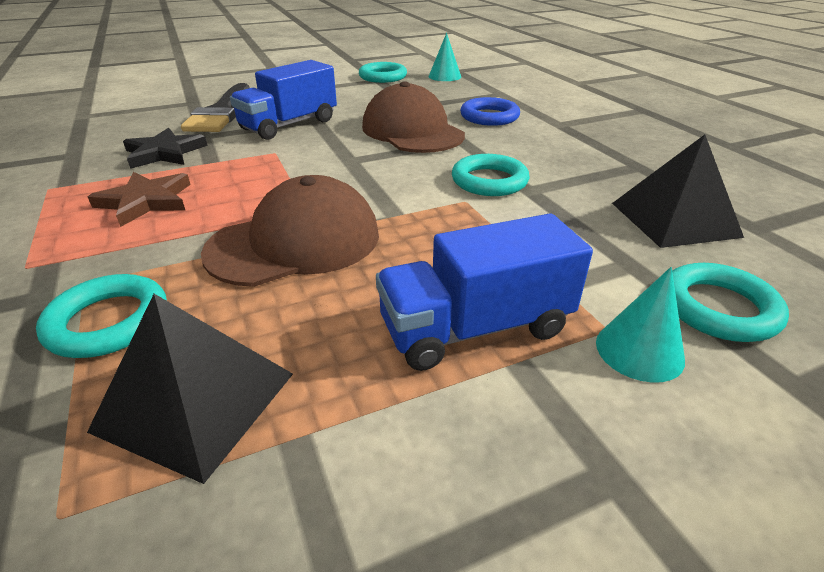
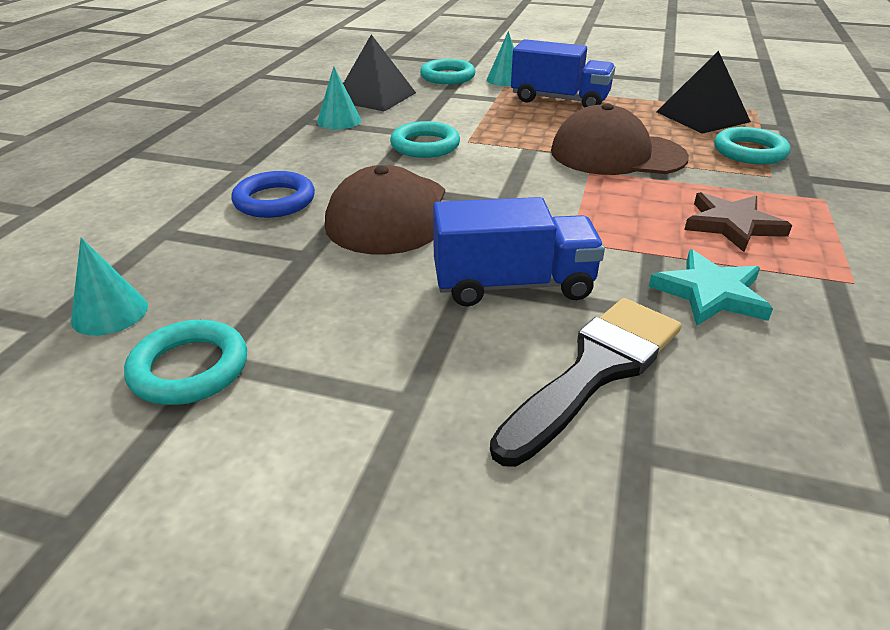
camera: 140 degrees left, 0 degrees up
black star [123,128,208,169] -> turquoise star [649,249,773,326]
none -> turquoise cone [317,67,361,130]

